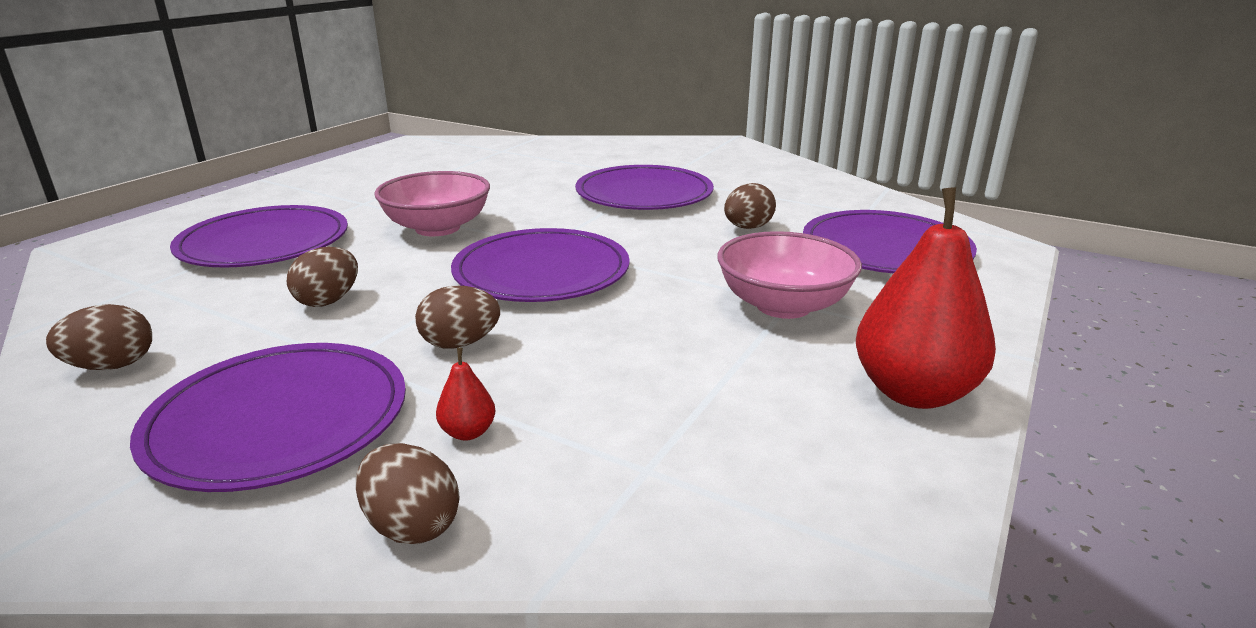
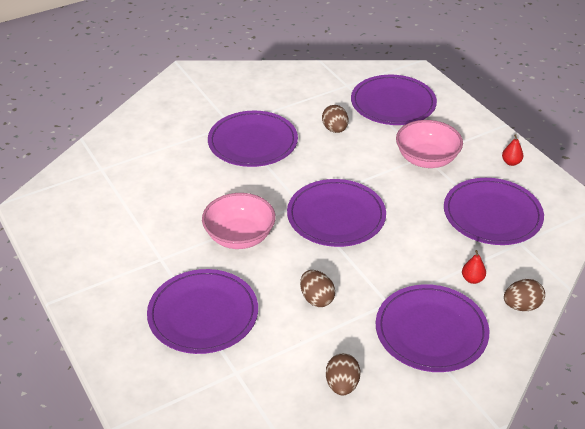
camera: 60 degrees left, 15 degrees up
brown egg [415,286,500,349] -> none
red pear [856,187,996,409] -> red pear [502,134,523,166], size x0.42
none -> purple plate [444,178,544,245]

